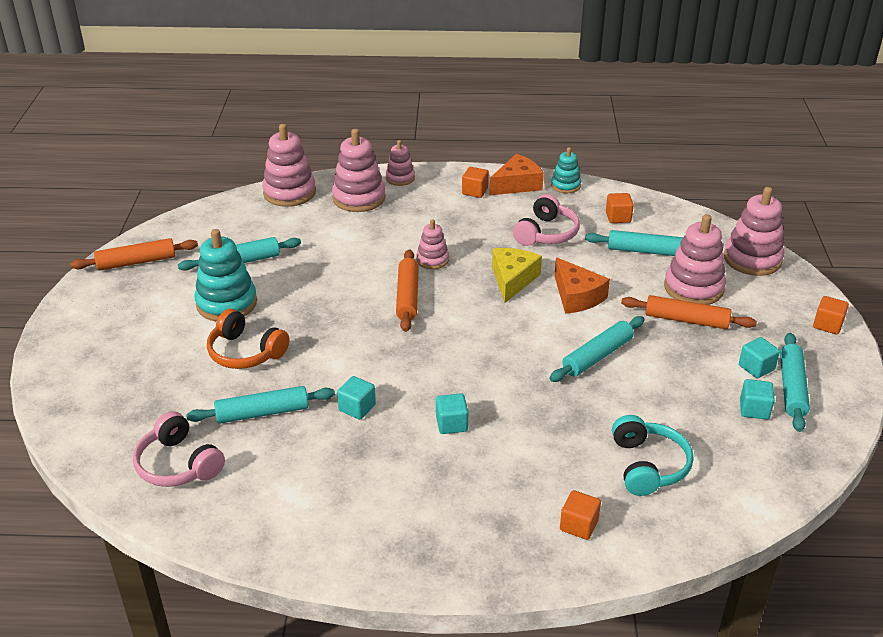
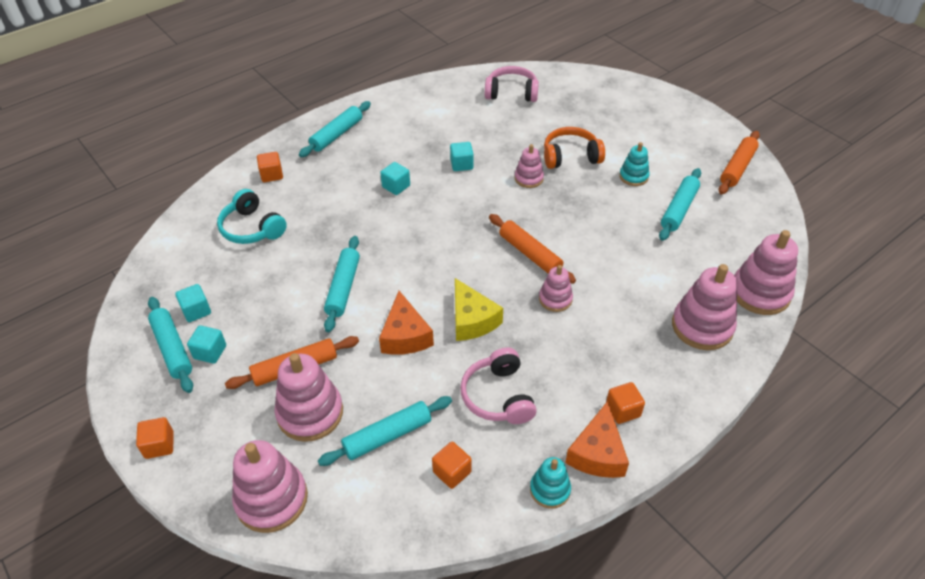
camera: 140 degrees right, 10 degrees up
turquoise rolling pin [186,386,335,424] -> turquoise rolling pin moved to [299,101,371,157]
turquoise stacking toy [194,229,257,321] -> turquoise stacking toy [619,142,650,186], size x0.57
pink stacking toy [385,140,415,186] -> pink stacking toy moved to [515,144,544,188]
orange cheese [554,257,610,314] -> orange cheese turned 120 degrees counterclockwise [379,291,434,354]

